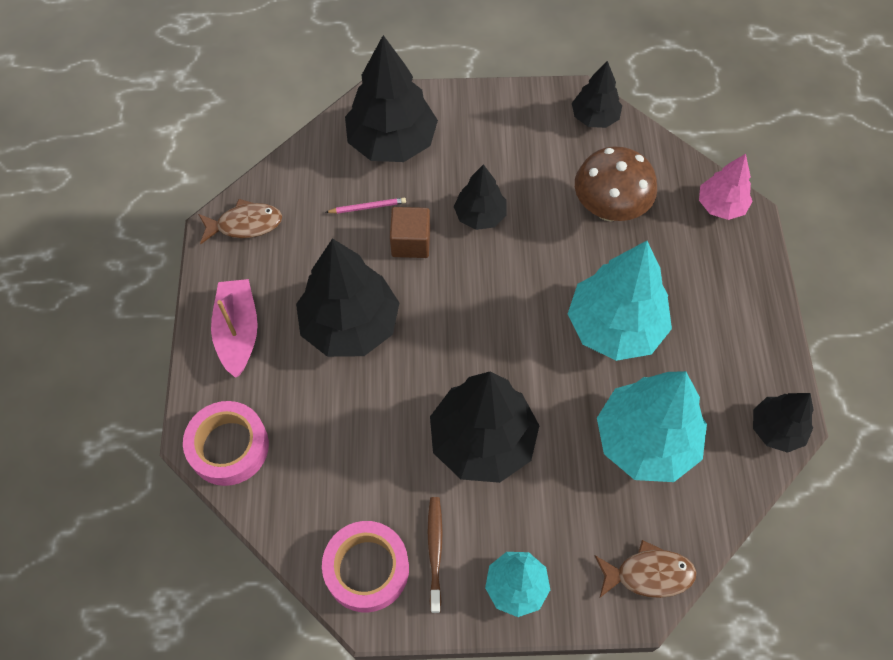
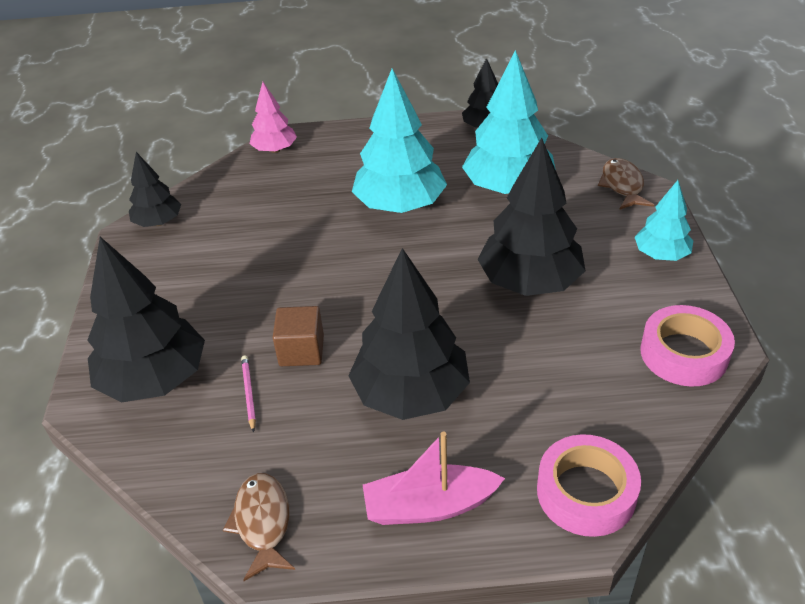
camera: 90 degrees left, 20 degrees down
brown toothbrush [428,497,443,613] -> none
black tree [454,164,507,230] -> none
brown mushroom [575,146,657,221] -> none

